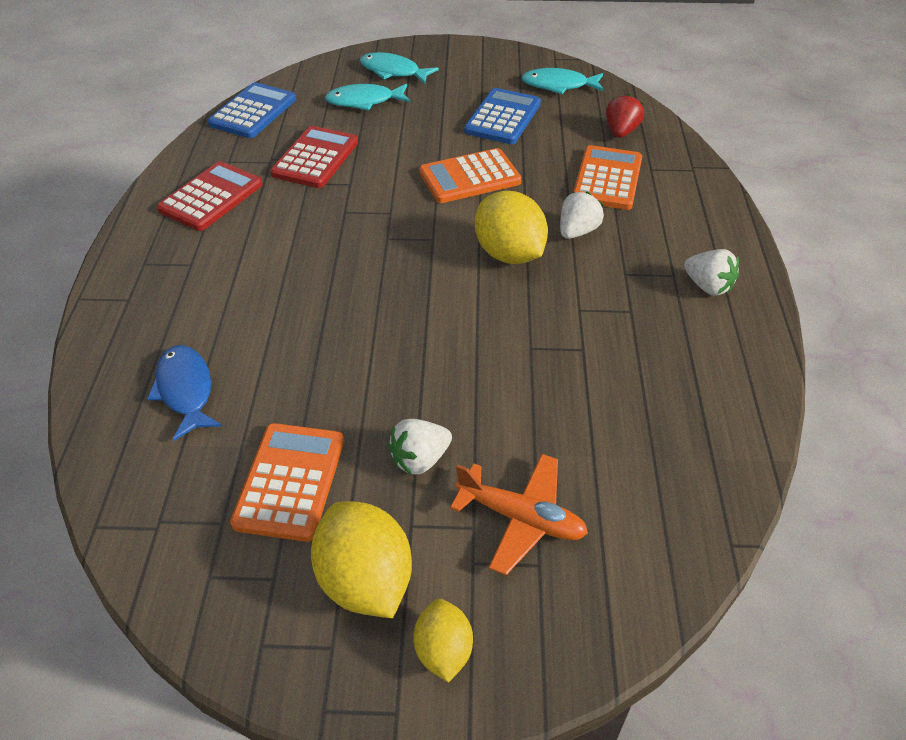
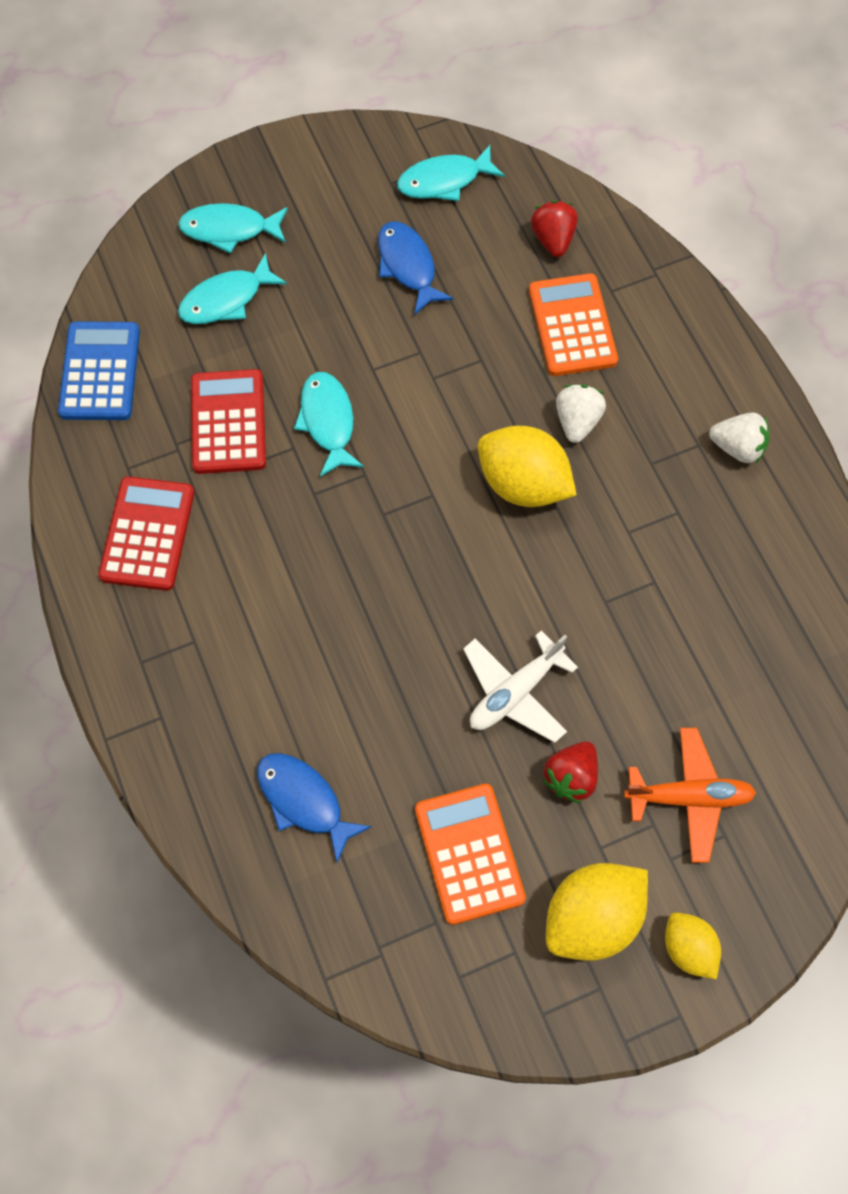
camera: 25 degrees left, 20 degrees up
yellow lemon [311,501,412,618] -> yellow lemon turned 75 degrees counterclockwise [546,863,648,961]
white strawberry [388,419,452,475] -> red strawberry [542,741,598,803]
orange calculator [419,148,522,203] -> none
blue calculator [464,88,541,144] -> blue fish [378,221,453,315]
none -> turquoise fish [294,372,364,477]
none -> white plane [463,631,578,743]

